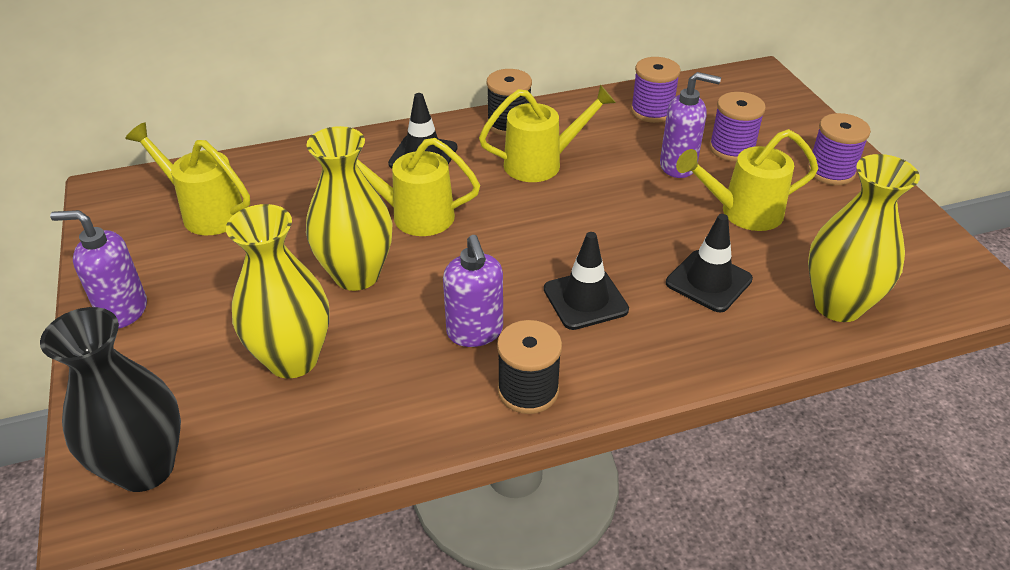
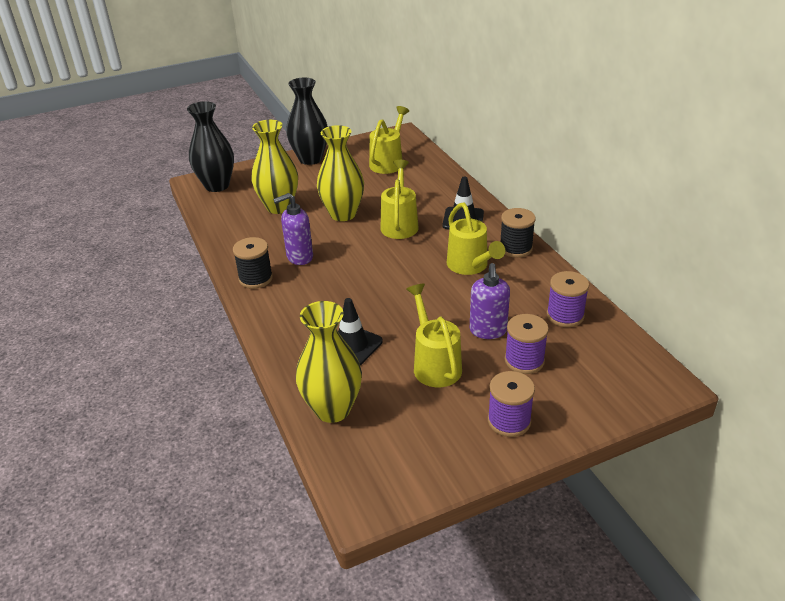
camera: 85 degrees right, 5 degrees down
purple soap dispenser [50,210,147,329] -> black vase [286,78,328,165]
black traffic cone [544,232,629,330] -> none

